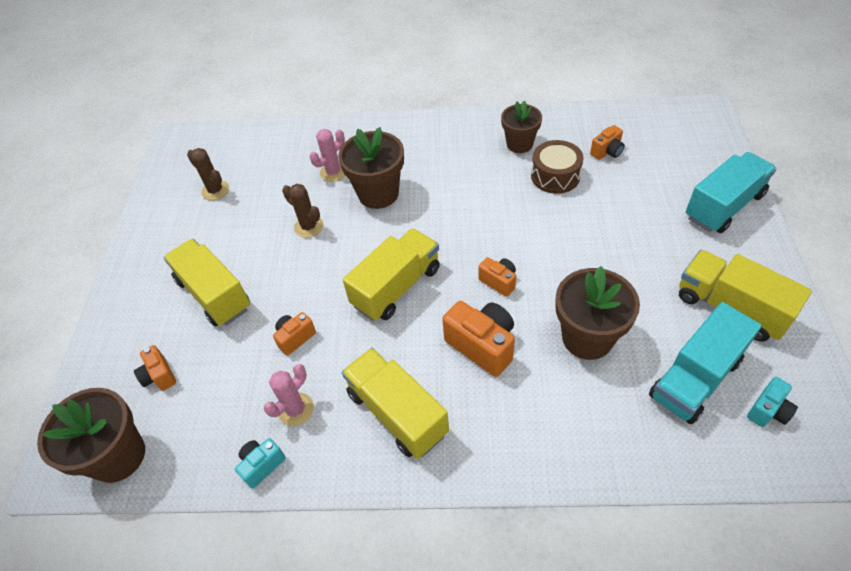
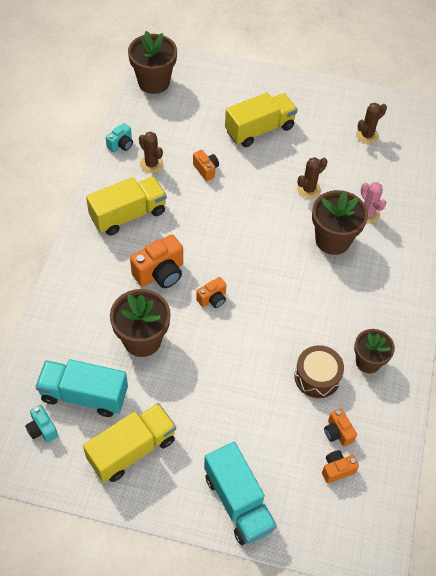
camera: 95 degrees right, 5 degrees up
orange camera [134,345,176,391] -> orange camera moved to [322,450,359,483]
turquoise camera [235,438,285,489] -> turquoise camera turned 75 degrees clockwise [106,123,133,153]
pink cactus [264,364,314,426] -> brown cactus [139,132,163,173]
yellow truck [343,228,440,321] -> none
turquoise truck [649,302,762,424] -> turquoise truck turned 45 degrees counterclockwise [35,359,128,417]

